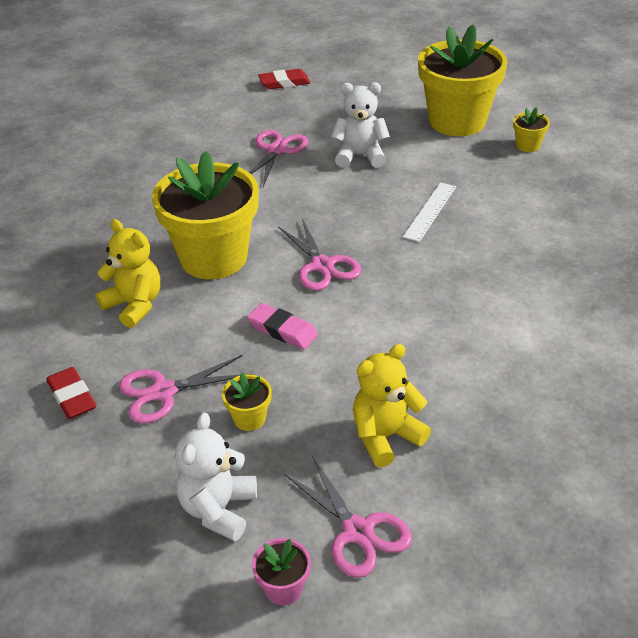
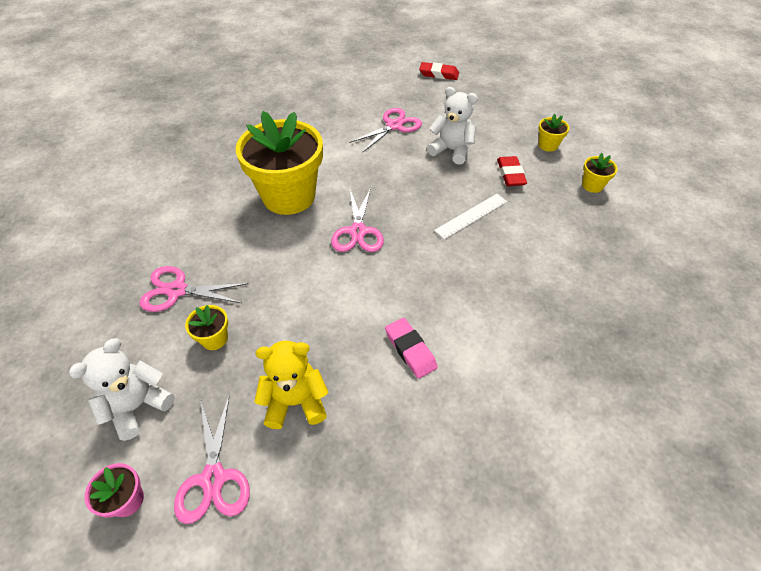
camera: 25 degrees right, 10 degrees up
red eraser [46,367,96,419] -> red eraser moved to [497,156,527,186]
yellow teddy bear [95,219,160,328] -> none
pink eraser [247,303,318,349] -> pink eraser moved to [385,318,438,379]
yellow flower pot [418,25,507,136] -> yellow flower pot [538,114,570,152], size x0.40

